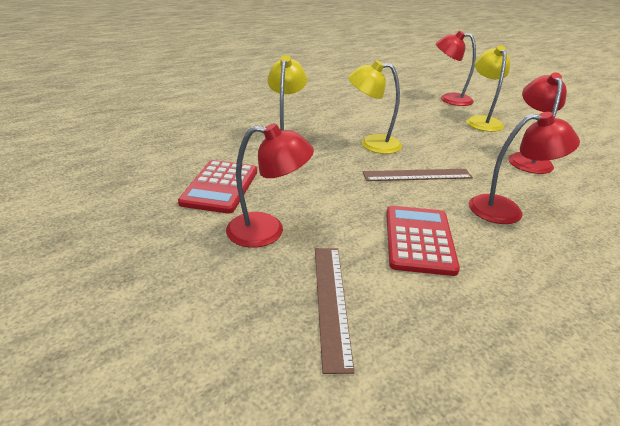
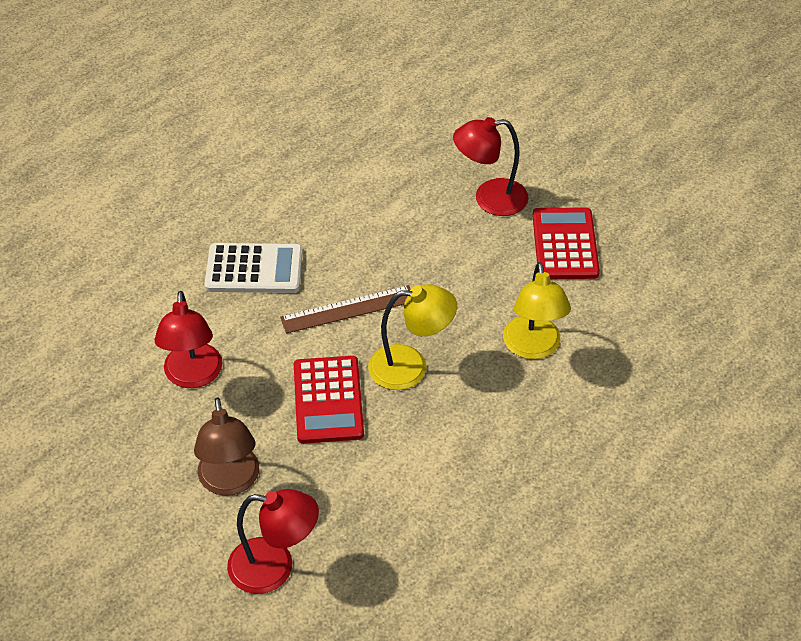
camera: 170 degrees right, 15 degrees up
brown ruler [315,248,354,374] -> none
red calculator [386,206,460,276] -> red calculator moved to [294,356,364,444]
yellow lamp [466,45,510,132] -> brown lamp [194,397,259,496]
red lamp [469,112,580,224] -> white calculator [205,243,303,293]

